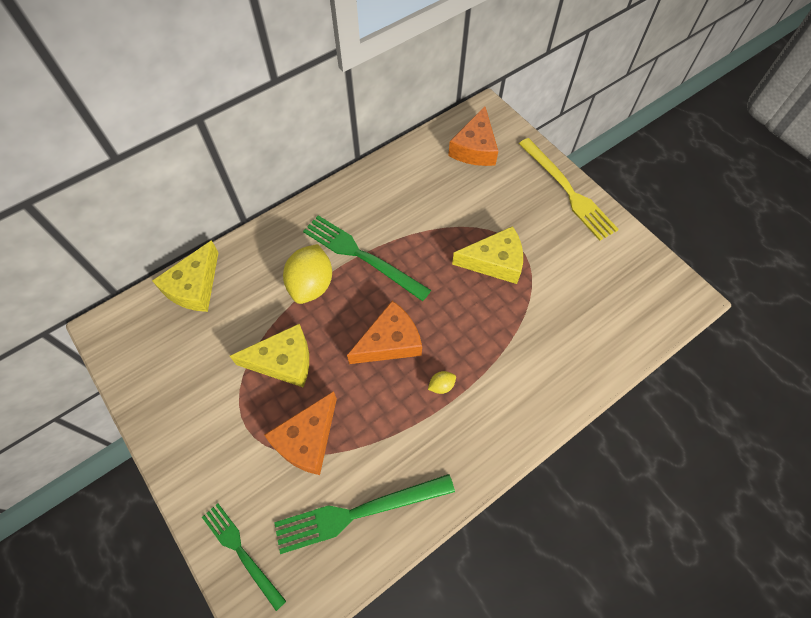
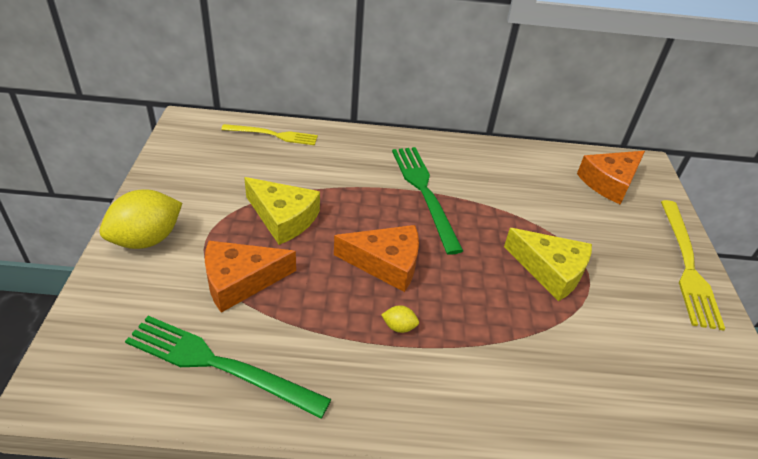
camera: 35 degrees right, 20 degrees down
yellow cheese [152,240,219,312] -> yellow fork [221,124,318,145]
green fork [202,503,286,611] -> none
yellow lemon [283,244,332,304] -> yellow lemon moved to [100,189,182,249]

